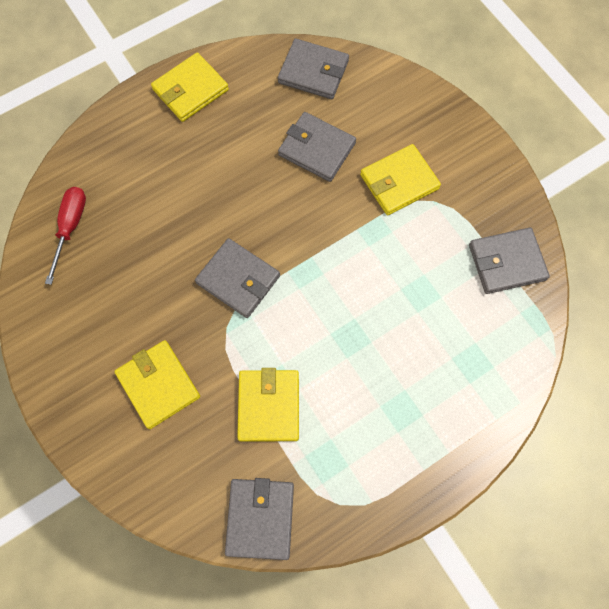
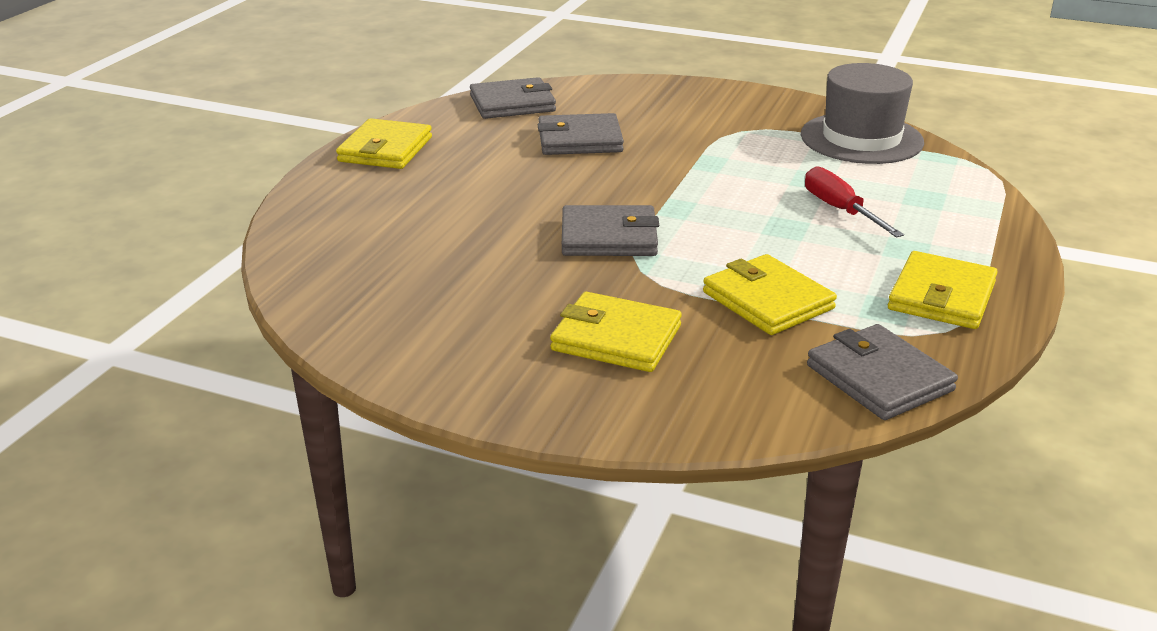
camera: 35 degrees left, 40 degrees down
red screwdriver [45,187,86,285] -> red screwdriver moved to [805,166,904,238]
yellow wallet [360,144,441,215] -> yellow wallet moved to [888,251,998,329]
grey wallet [469,227,550,294] -> grey hat [801,63,924,164]

